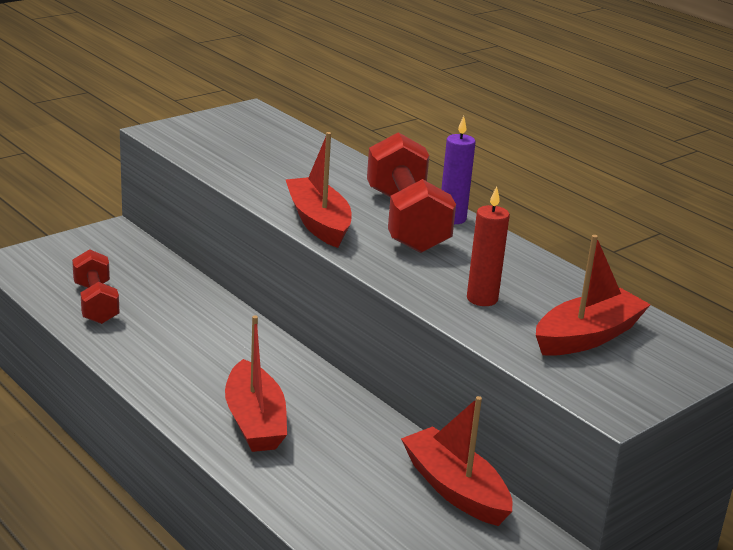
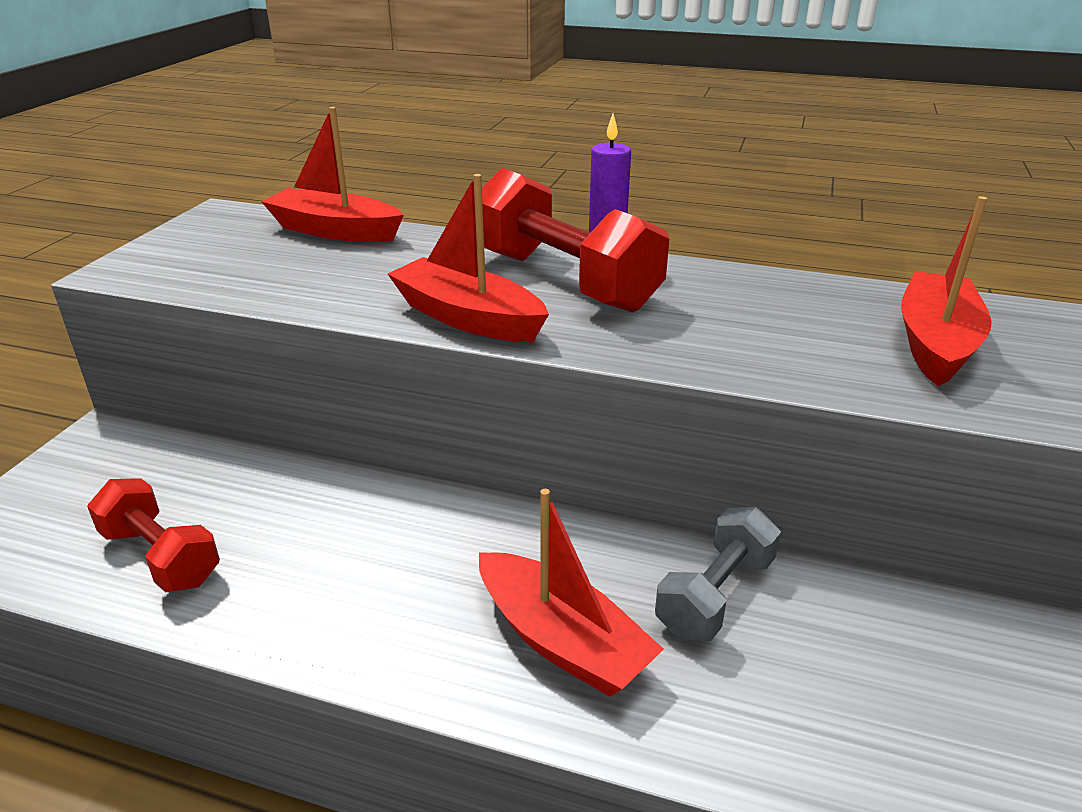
camera: 30 degrees left, 5 degrees up
red boat [401,396,513,526] -> red boat moved to [261,107,404,242]
red candle [467,186,510,306] -> none
none -> grey dumbbell [655,507,781,641]

